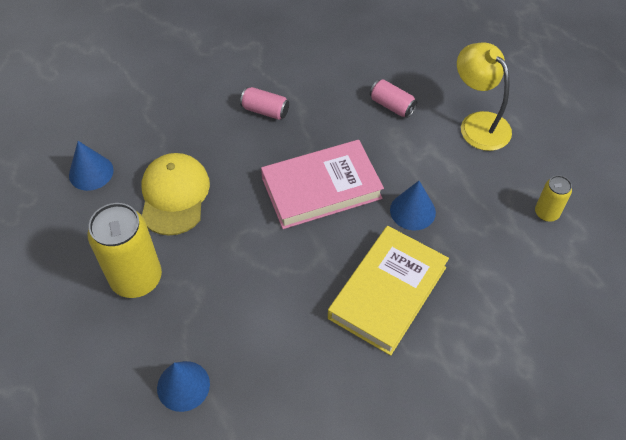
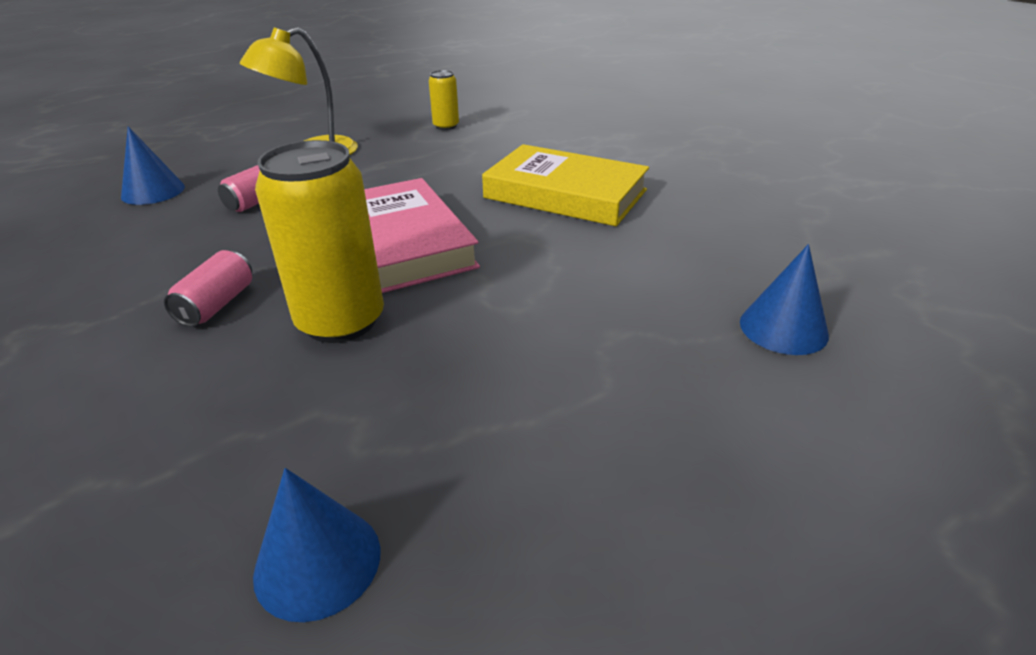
camera: 95 degrees left, 20 degrees down
yellow can [88,203,162,298] -> yellow can moved to [255,140,384,343]
yellow cap [142,153,210,235] -> none
blue cone [390,181,436,230] -> blue cone moved to [121,126,185,205]

